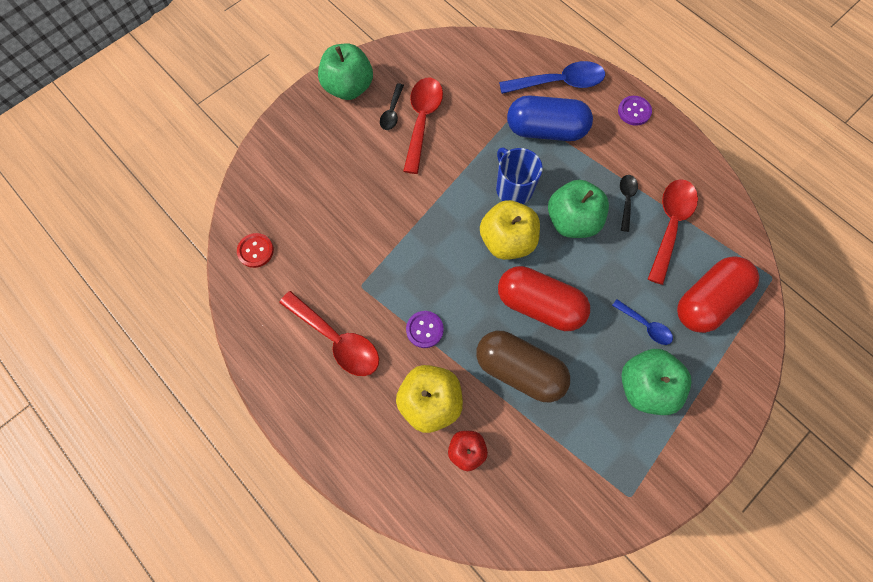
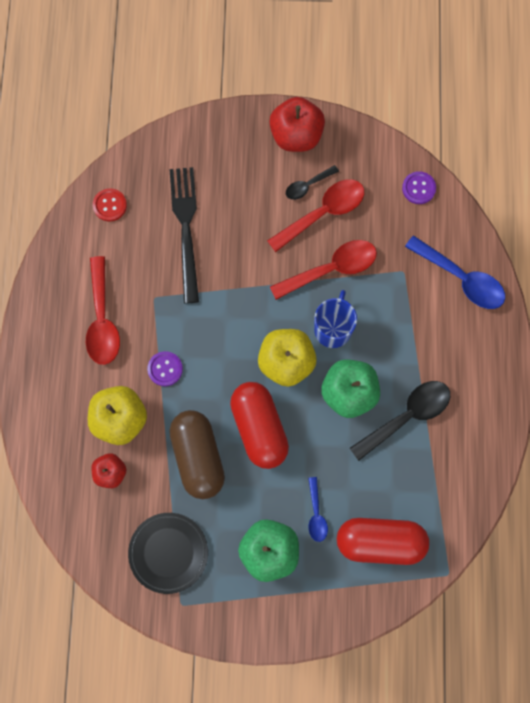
camera: 45 degrees right, 5 degrees up
green apple [318,43,373,100] -> red apple [269,97,325,152]
blue capsule [507,95,593,141] -> none
purple button [618,96,652,126] -> purple button moved to [402,171,436,204]
black spoon [620,175,638,232] -> black spoon [349,381,450,461], size x1.85
red spoon [648,179,698,285] -> red spoon moved to [270,240,377,300]
none -> black plate [128,513,208,594]
none -> black fork [170,167,199,304]

